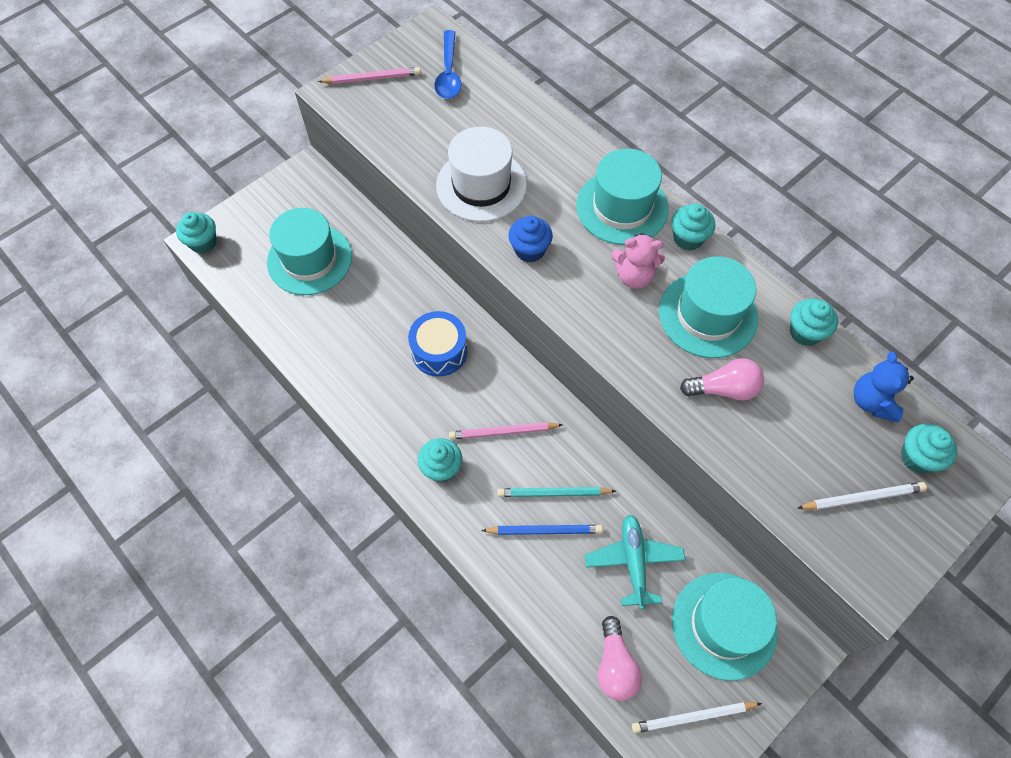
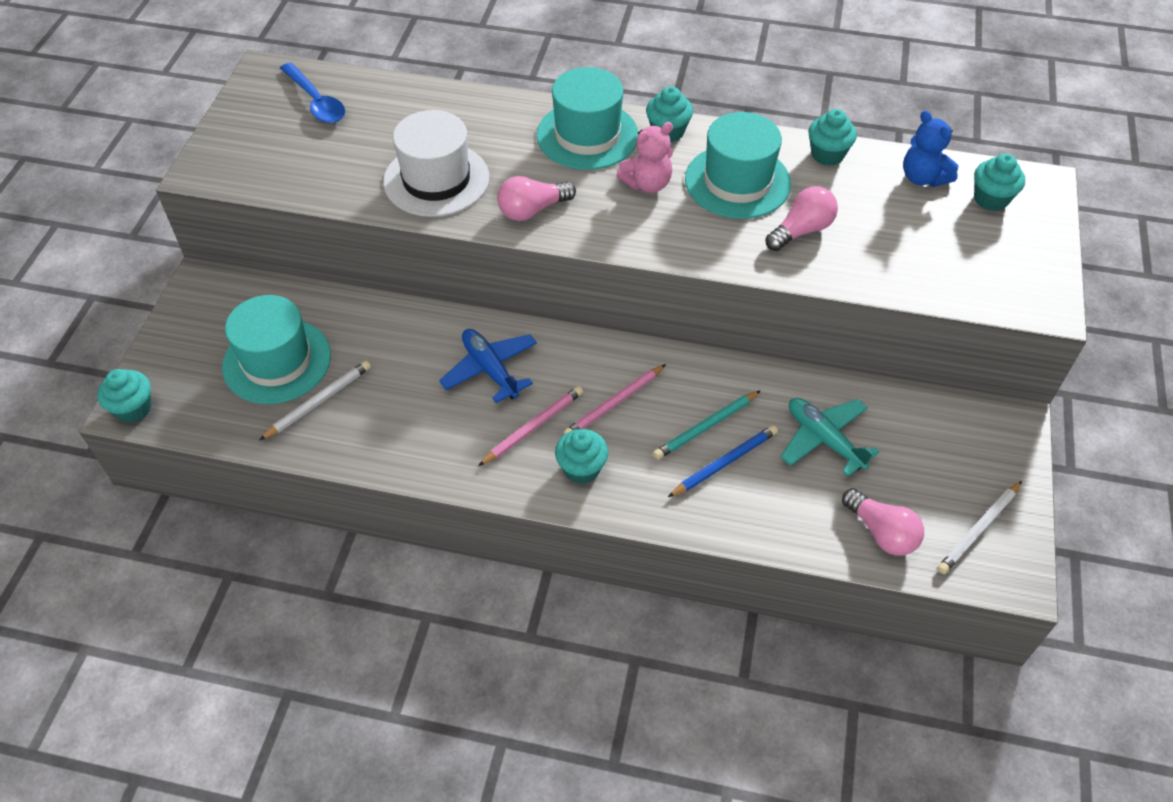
camera: 35 degrees left, 10 degrees down
pink pencil [318,67,421,84] -> pink pencil moved to [478,386,583,466]
blue drum [408,311,468,377] -> blue plane [439,329,537,403]
blue cupcake [509,216,553,262] -> pink light bulb [497,176,576,221]
turquoise hat [672,573,778,681] -> none
white pencil [797,482,927,510] -> white pencil moved to [260,361,371,440]

